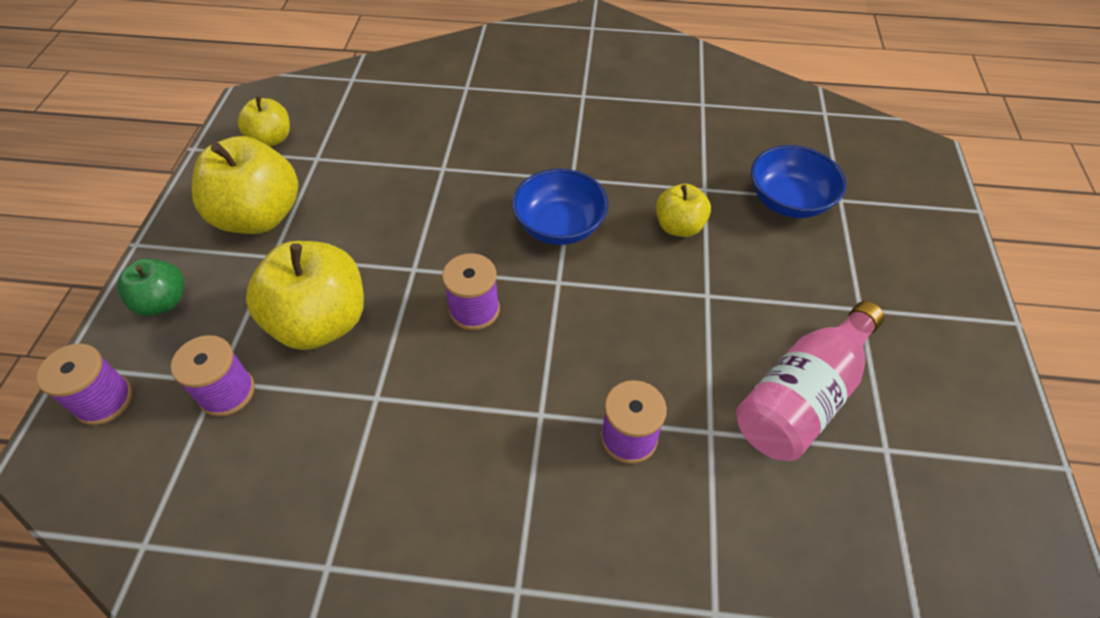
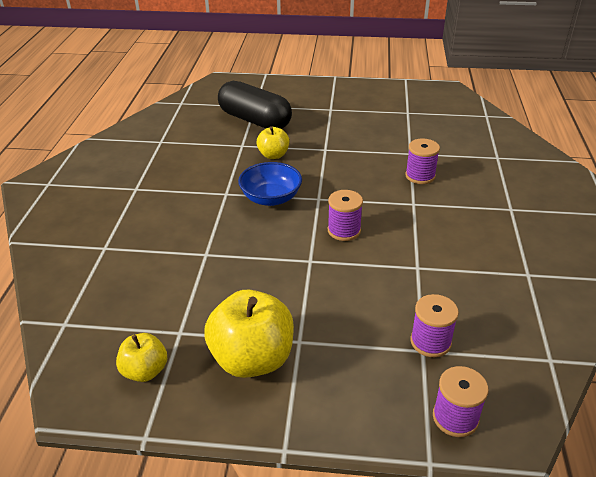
camera: 90 degrees left, 15 degrees down
green apple [117,258,184,316] -> none
yellow apple [246,241,364,350] -> none
pink bottle [736,301,885,461] -> none
blue bowl [751,145,846,218] -> black capsule [218,81,292,129]

